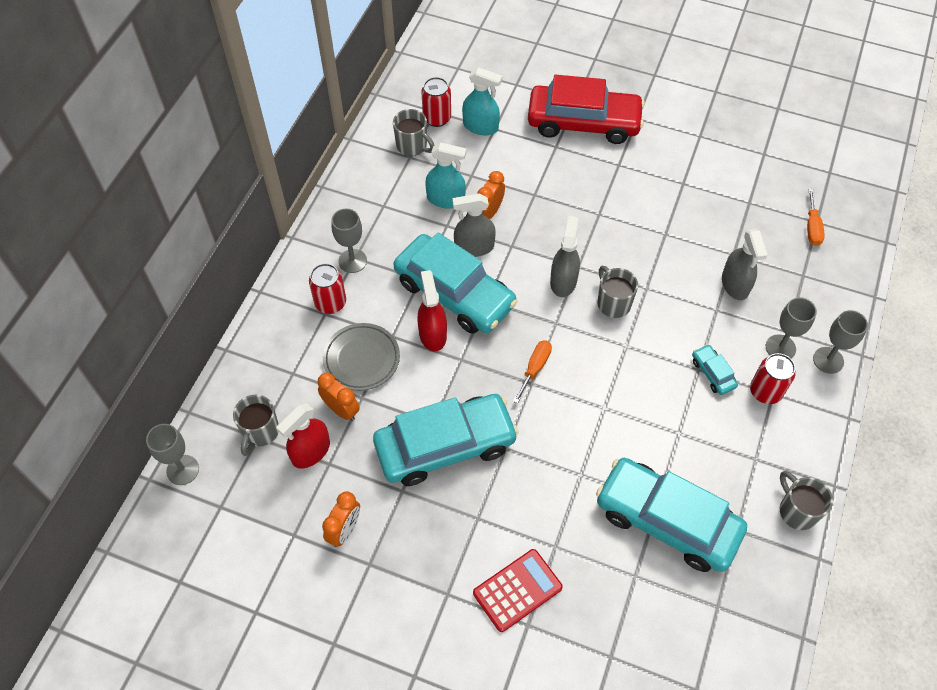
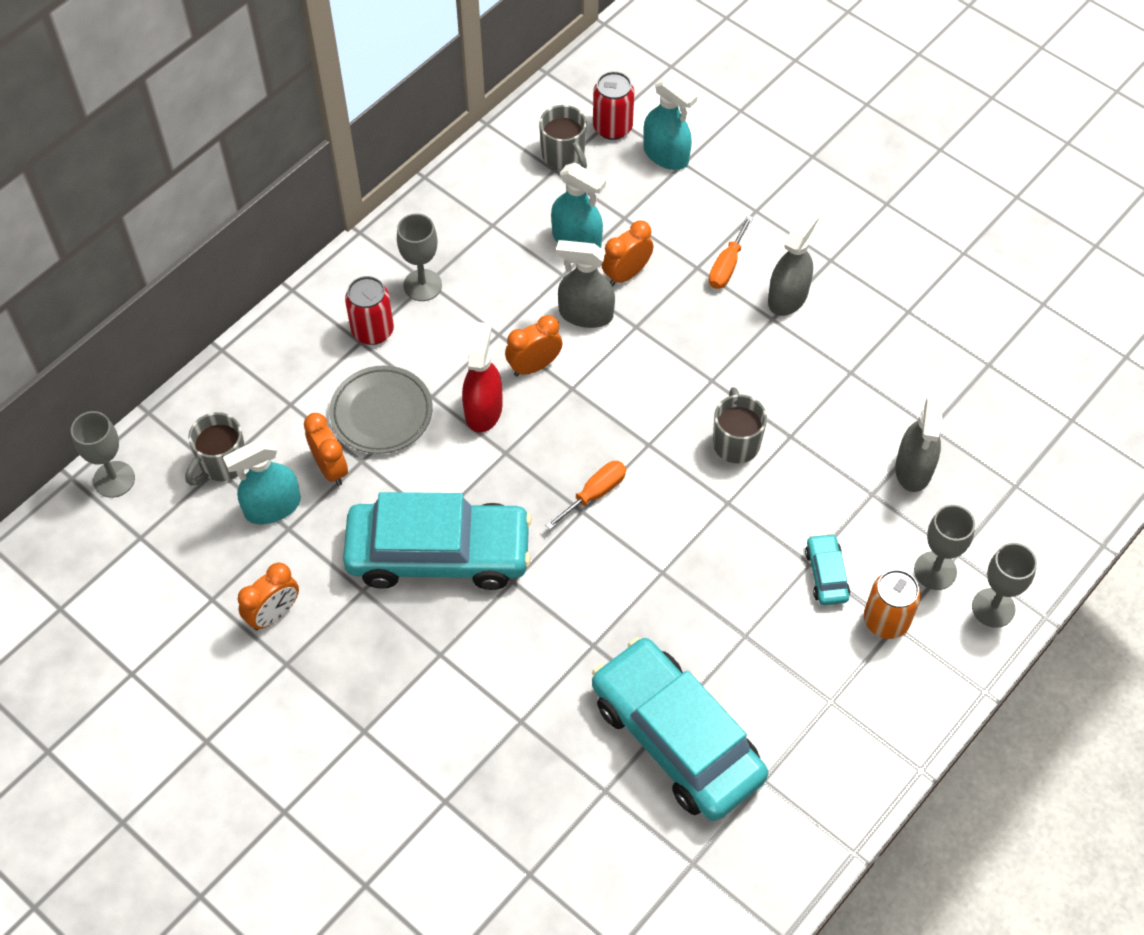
camera: 20 degrees right, 0 degrees up
red spray bottle [276,403,330,469] -> turquoise spray bottle [223,439,301,524]
turquoise car [393,233,517,334] -> orange clock [505,315,562,376]
red calculator [473,549,563,632] -> none
red car [528,75,645,144] -> none
grey spray bottle [550,216,580,297] -> grey spray bottle moved to [768,209,819,316]
red can [750,353,796,404] -> orange can [864,569,921,639]
grey mug [780,471,833,530] -> none
orange screwdriver [807,188,825,246] -> orange screwdriver moved to [709,215,753,289]

